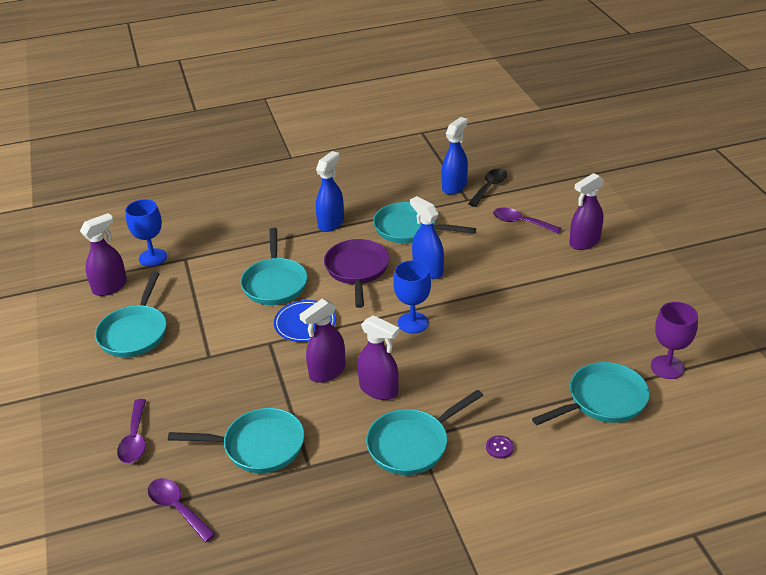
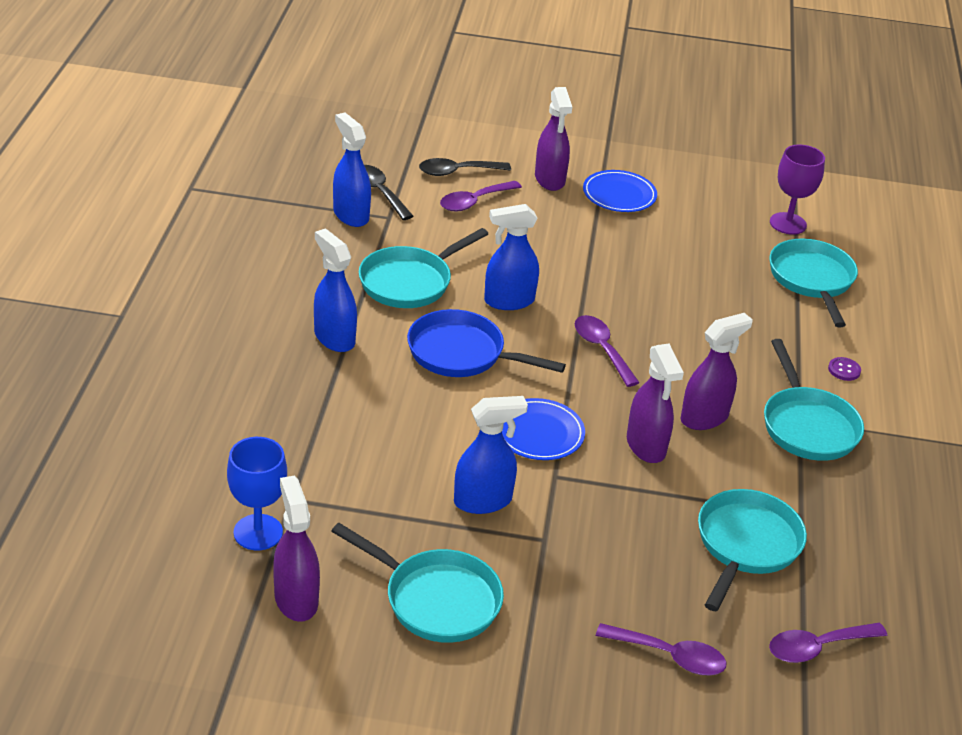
camera: 70 degrees left, 0 degrees up
turquoise pan [241,228,307,305] -> none
purple pan [324,239,389,308] -> blue pan [407,309,566,377]
blue goblet [393,260,431,334] -> purple spoon [575,315,640,387]
none -> black spoon [419,158,511,176]
none -> blue spray bottle [454,396,528,514]
none -> blue plate [583,170,657,212]

